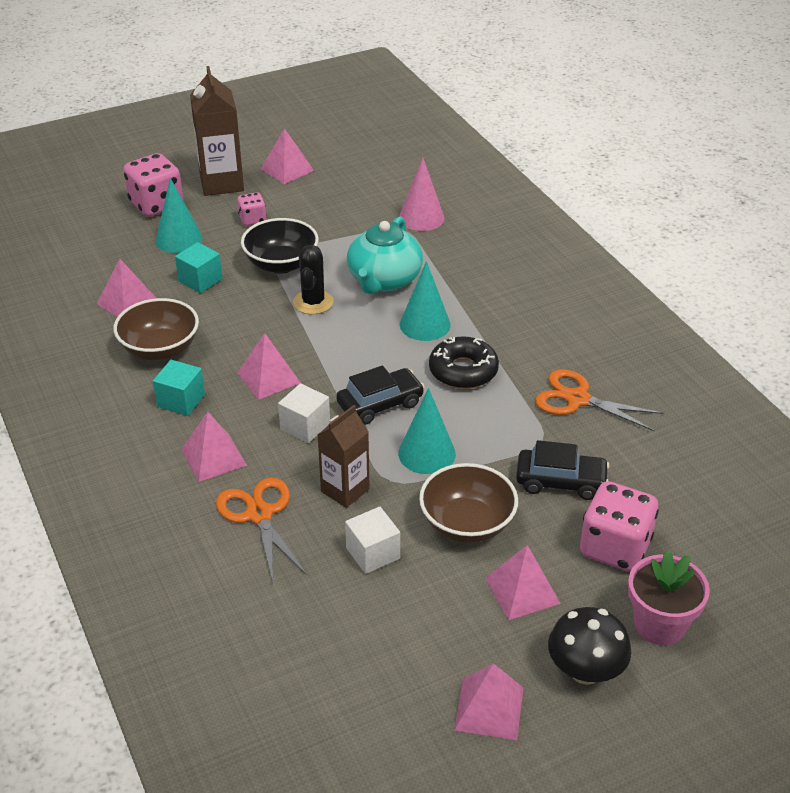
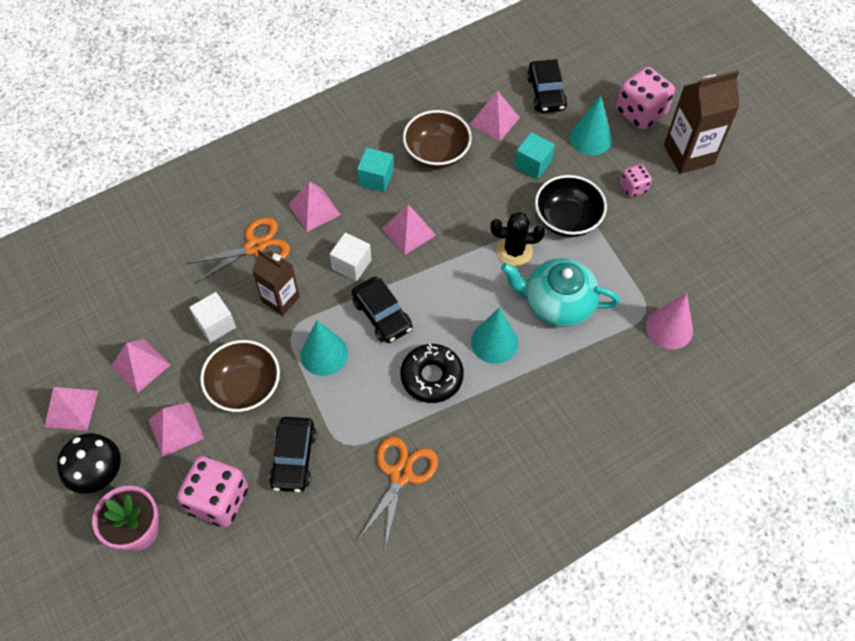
camera: 85 degrees right, 20 degrees up
pink pyramid [261,128,314,184] -> pink pyramid moved to [111,339,170,393]
none -> black car [527,59,567,113]

